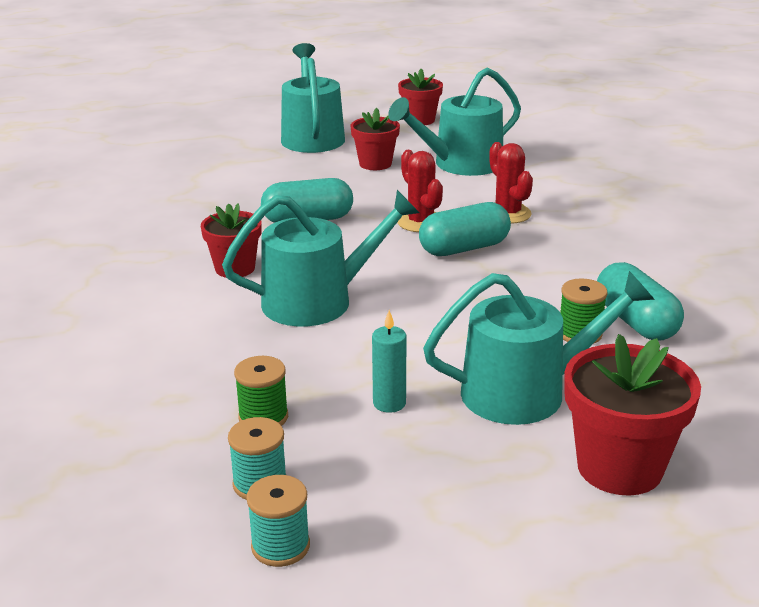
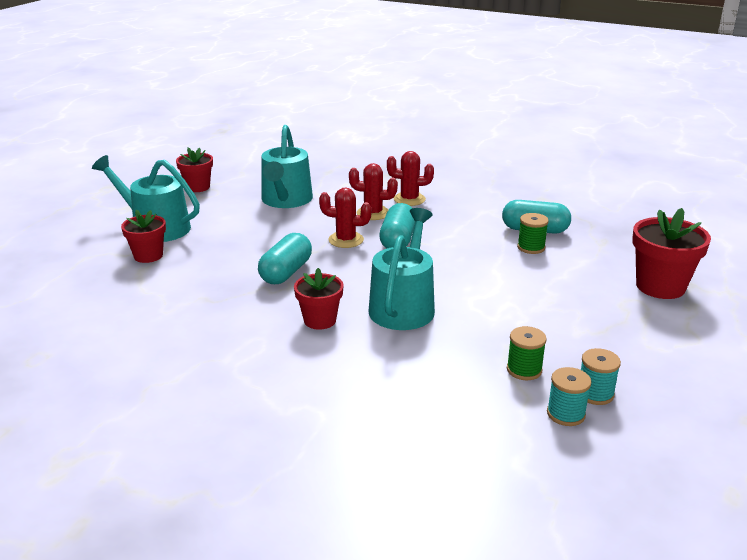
camera: 55 degrees left, 0 degrees up
turquoise spool [246,475,310,567] -> turquoise spool moved to [547,367,591,426]
red flower pot [351,108,400,170] -> red flower pot moved to [121,210,166,263]
turquoise candle [372,310,407,413] -> none
turquoise watering can [423,271,655,425] -> none
none -> red cactus [387,151,434,206]

